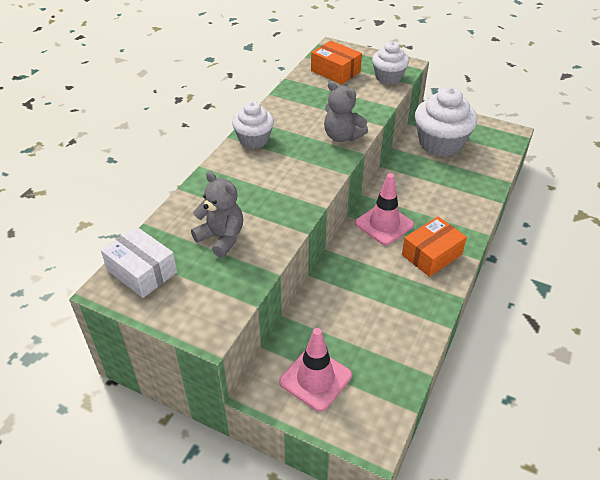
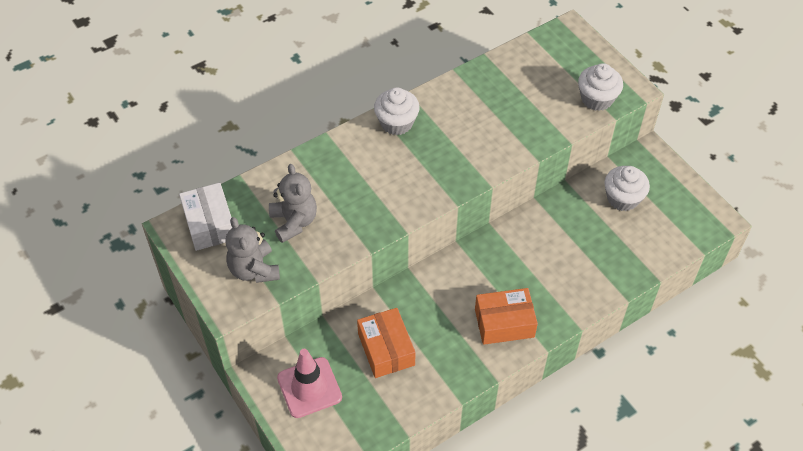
camera: 30 degrees right, 10 degrees up
orange box [311,41,362,84] -> orange box moved to [357,308,416,378]
grey teddy bear [324,81,368,142] -> grey teddy bear moved to [225,217,280,283]
pink traffic cone [355,173,414,245] -> none
white cupcake [415,87,477,157] -> white cupcake [604,166,650,211], size x0.61

